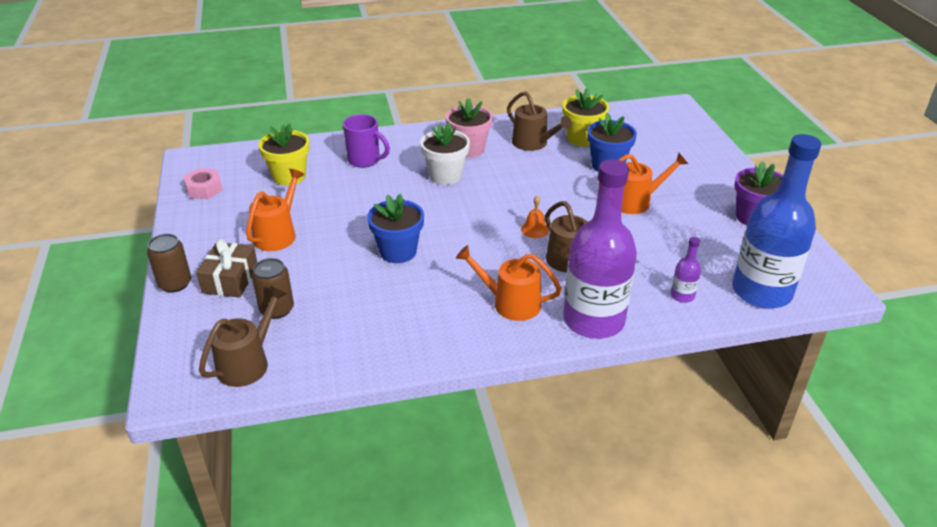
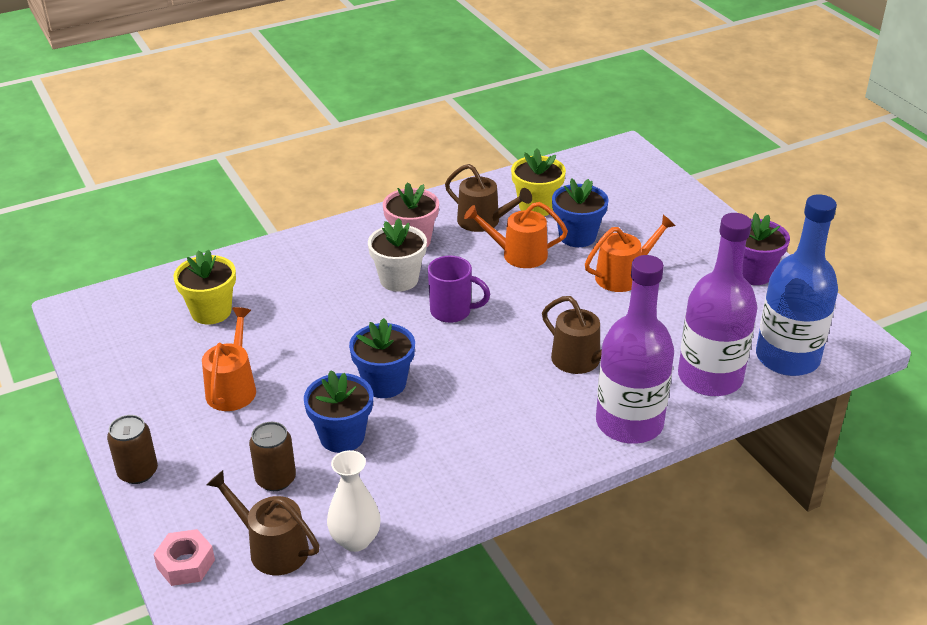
camera: 15 degrees left, 0 degrees up
pink nut [183,169,223,199] -> pink nut moved to [153,529,215,586]
brown gift [196,239,257,298] -> none
brown watering can [199,286,287,387] -> brown watering can turned 75 degrees counterclockwise [206,470,320,575]
purple mug [343,114,390,168] -> purple mug moved to [428,256,490,323]
orange watering can [456,245,562,321] -> orange watering can moved to [464,202,568,268]
orange bell [521,196,549,238] -> none
purple bottle [671,237,701,303] -> purple bottle [678,213,758,396], size x2.47
none -> blue flower pot [304,370,373,453]
none -> white vase [327,450,381,552]

